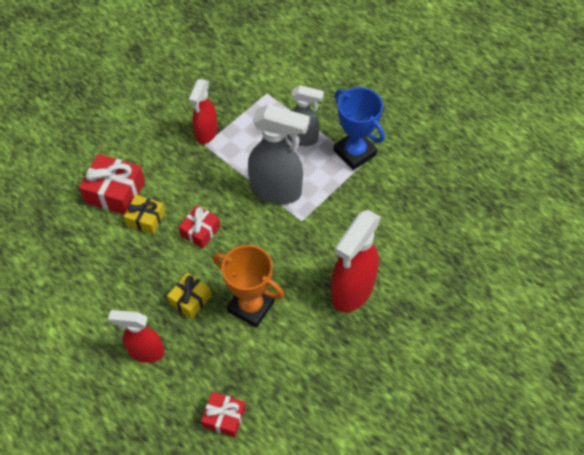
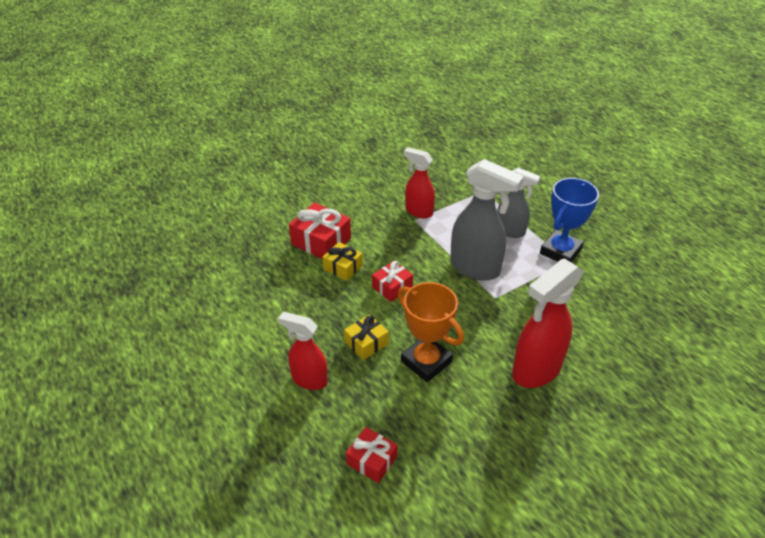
camera: 15 degrees right, 15 degrees down
red spray bottle [189,79,218,144] -> red spray bottle turned 90 degrees clockwise [404,147,435,218]
blue trophy [334,87,385,170] -> blue trophy turned 60 degrees clockwise [540,178,599,262]

